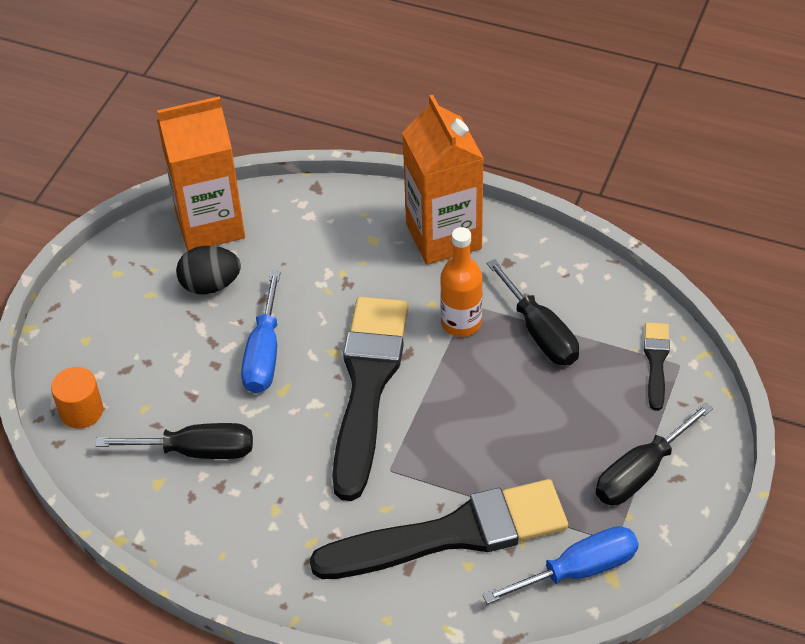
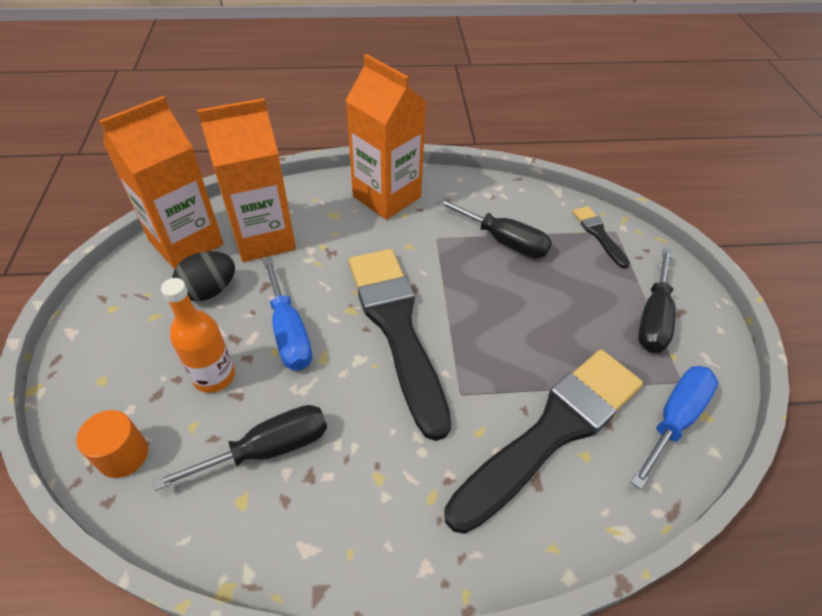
camera: 30 degrees left, 0 degrees up
orange bottle [440,227,483,337] -> orange bottle moved to [161,278,235,393]
none -> orange carton [197,98,296,262]

